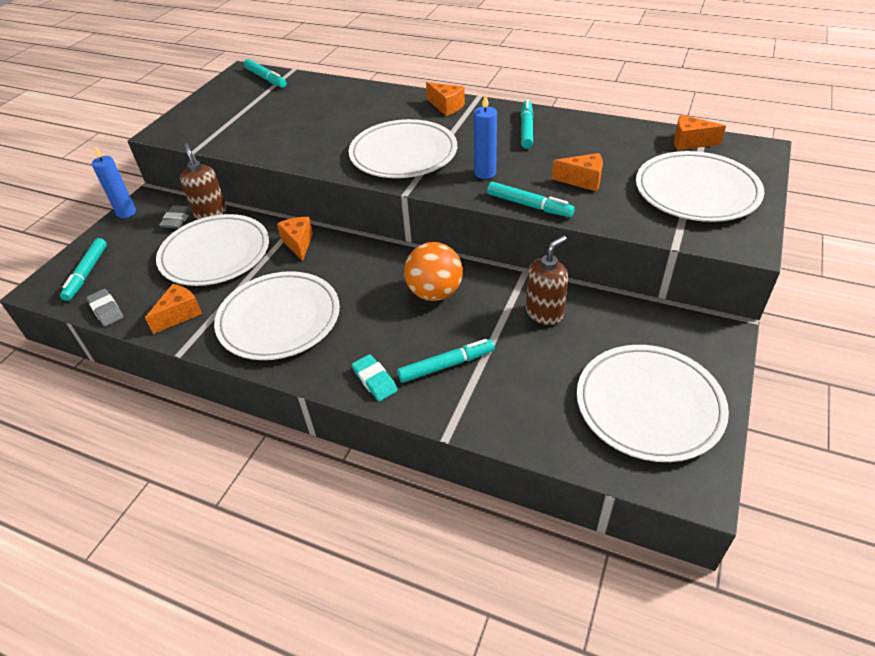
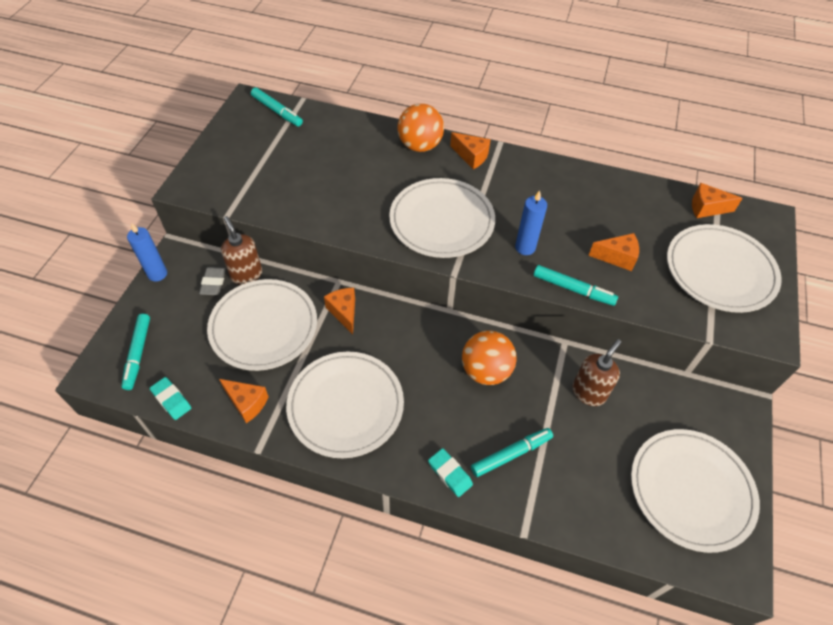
camera: 10 degrees left, 10 degrees up
grey eraser [86,289,124,326] -> turquoise eraser [150,377,191,420]
orange cheese [145,284,202,334] -> orange cheese turned 90 degrees clockwise [219,379,269,423]
turquoise marker [521,99,533,149] -> none
none -> orange ball [398,104,444,152]

